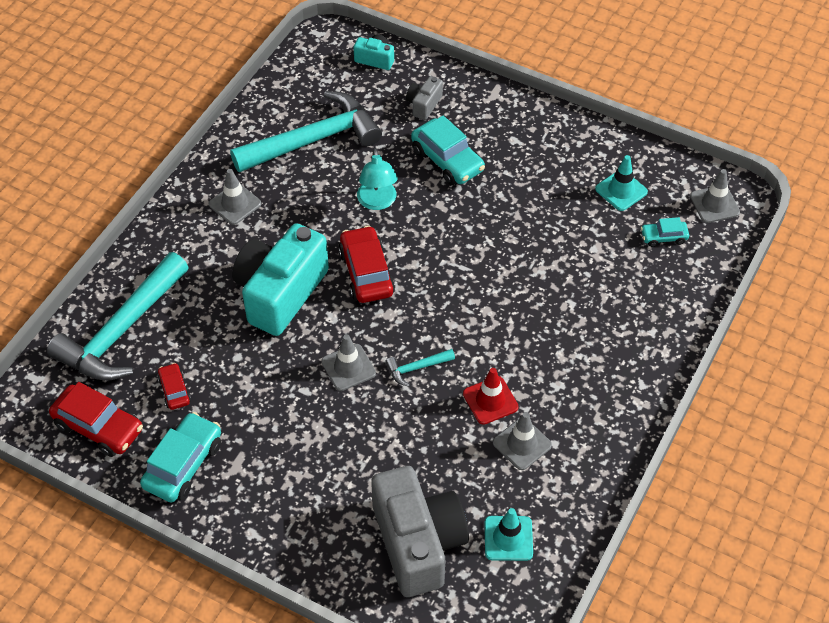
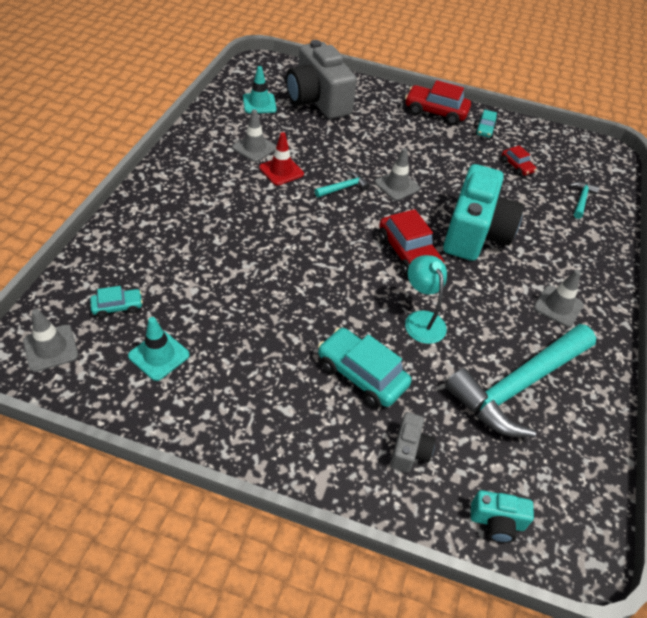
camera: 165 degrees right, 5 degrees down
turquoise hammer [47,252,189,381] -> turquoise hammer [569,182,600,219], size x0.41
red car [49,382,143,457] -> red car moved to [405,80,471,125]
turquoise car [140,412,221,503] -> turquoise car [475,110,497,138], size x0.55

